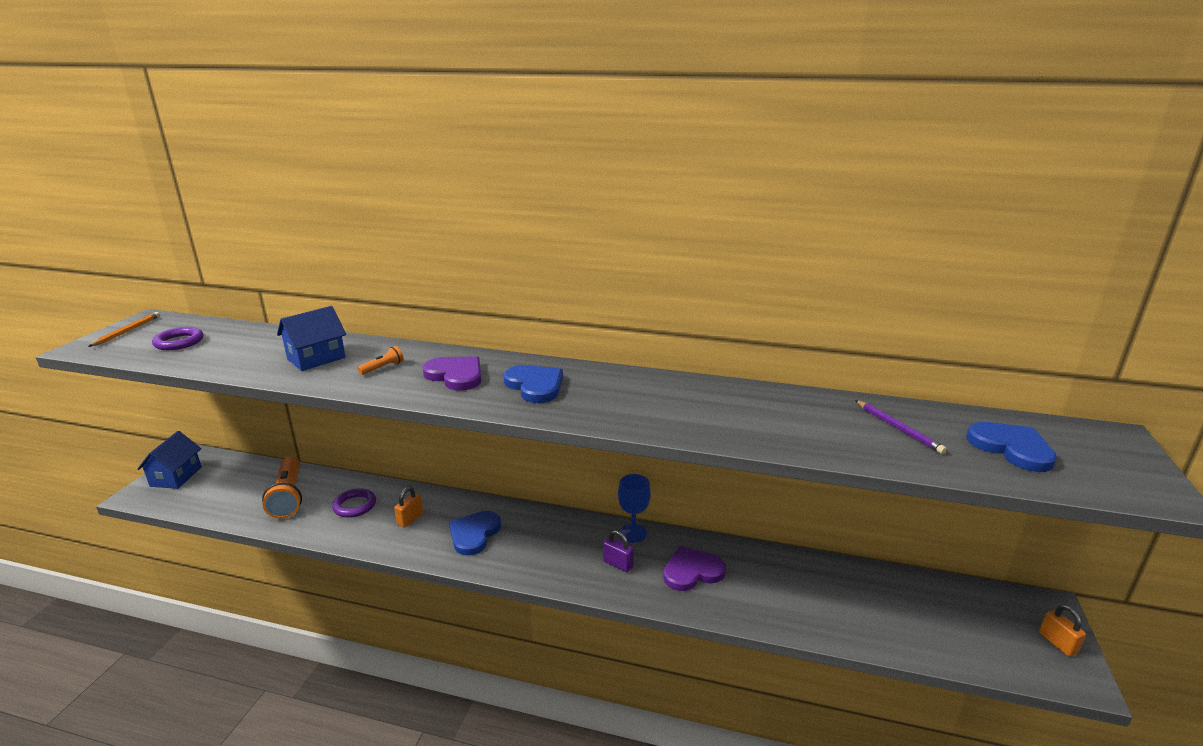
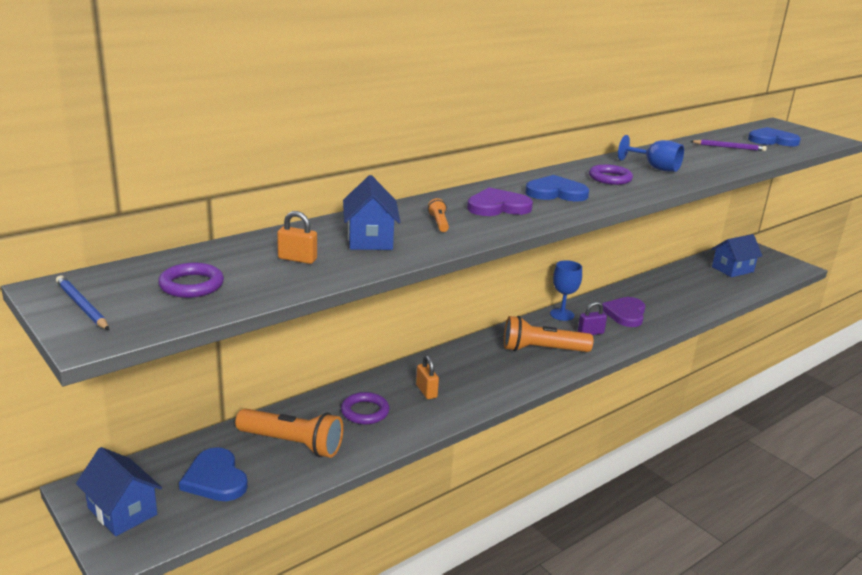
camera: 55 degrees left, 0 degrees up
orange pencil [88,312,160,347] -> blue pencil [56,276,109,330]
blue heart [449,511,501,555] -> blue heart moved to [179,447,248,501]
orange padlock [1039,604,1086,657] -> orange padlock moved to [277,211,317,264]
none -> orange flashlight [504,316,593,352]
none -> purple ring [589,164,633,185]
none -> blue goblet [618,135,684,172]
none -> blue house [712,234,762,277]

